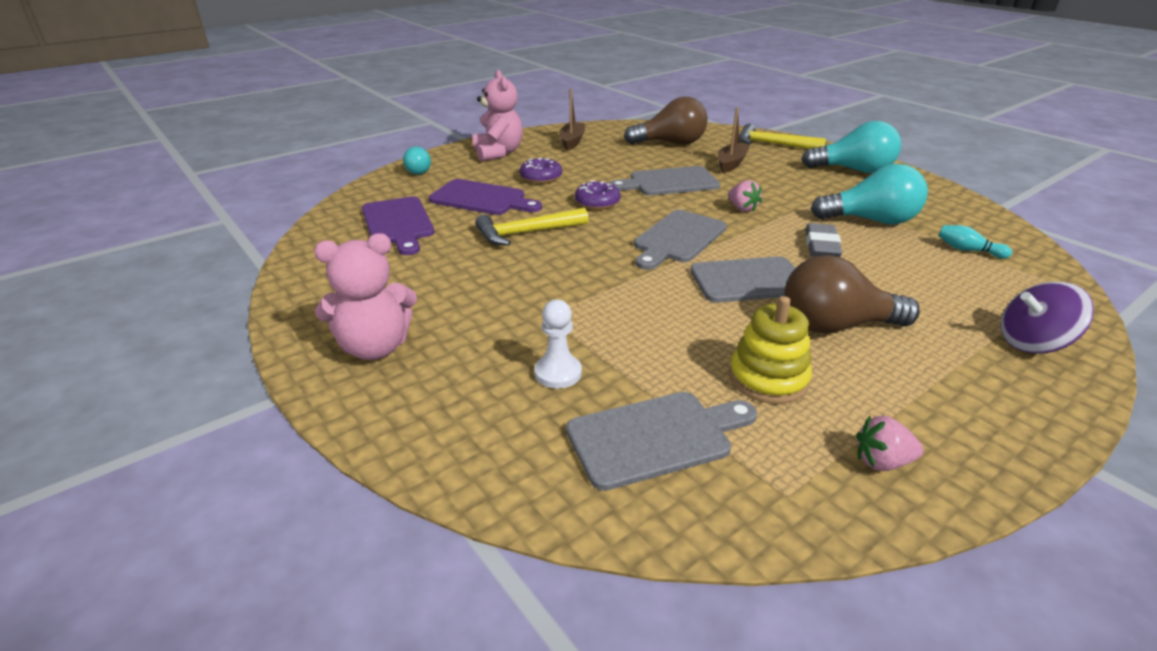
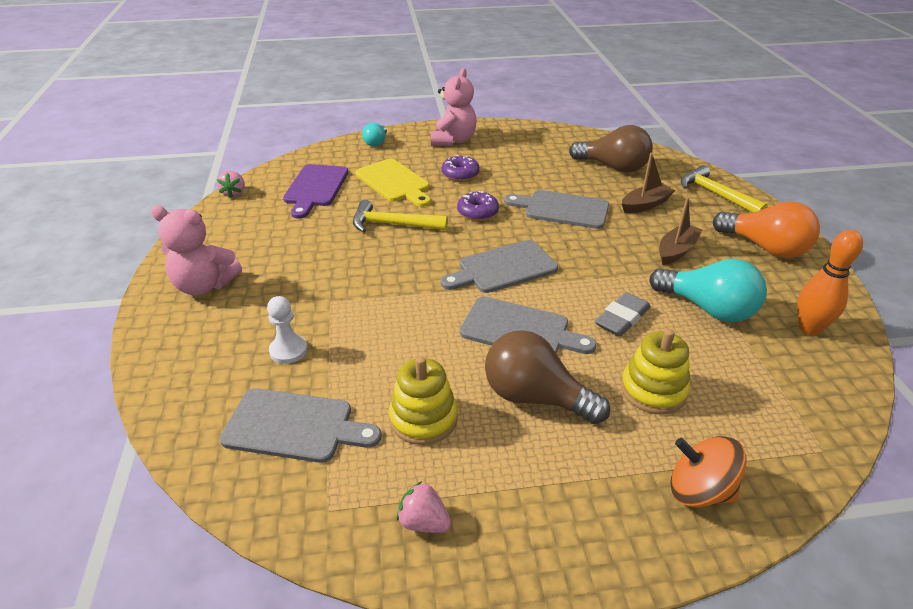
camera: 30 degrees right, 5 degrees up
purple cutting board [429,179,542,215] -> yellow cutting board [355,159,431,207]
brown boat [559,89,585,151] -> brown boat moved to [659,197,702,265]
pink strawberry [728,180,762,212] -> pink strawberry moved to [217,171,245,198]
turquoise light bulb [801,121,901,173] -> orange light bulb [713,201,820,258]
turquoise bowling pin [938,225,1012,259] -> none
purple spinning top [1001,282,1094,354] -> orange spinning top [670,436,747,507]
none -> yellow stacking toy [621,329,690,414]
none -> orange bowling pin [797,230,863,335]

